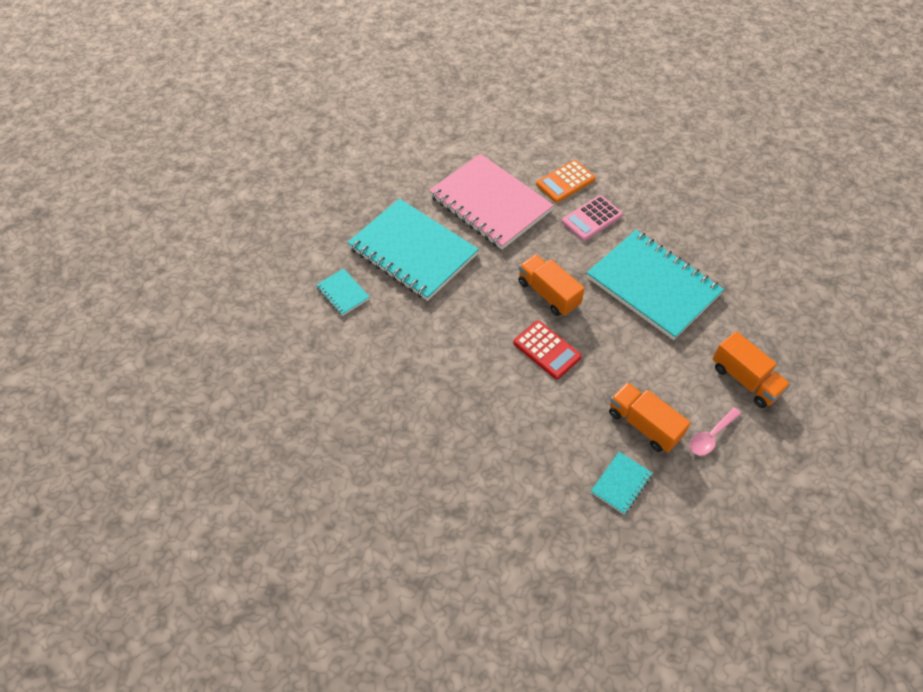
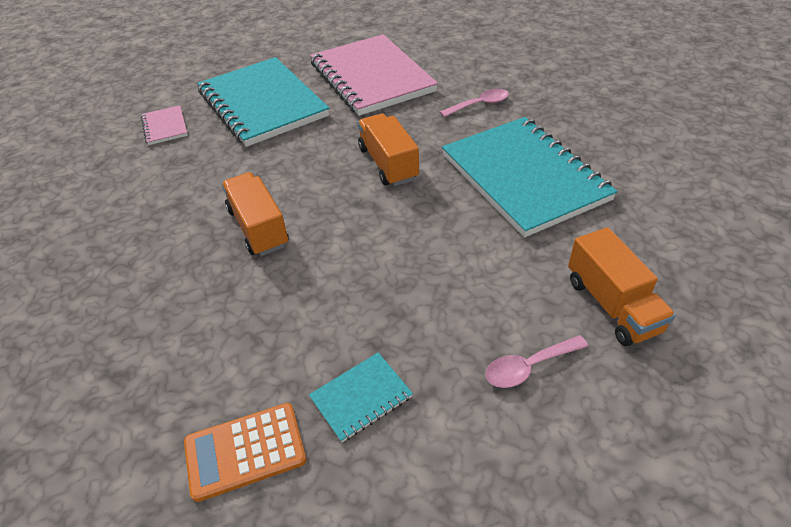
camera: 20 degrees right, 10 degrees down
turquoise notebook [316,268,370,316] -> pink notebook [141,105,188,145]
red calculator [513,321,582,379] -> none
orange calculator [536,160,595,203] -> orange calculator moved to [184,403,307,502]
pink calculator [562,195,623,241] -> pink spoon [440,89,509,117]
orange truck [609,382,691,453] -> orange truck moved to [222,172,289,256]

